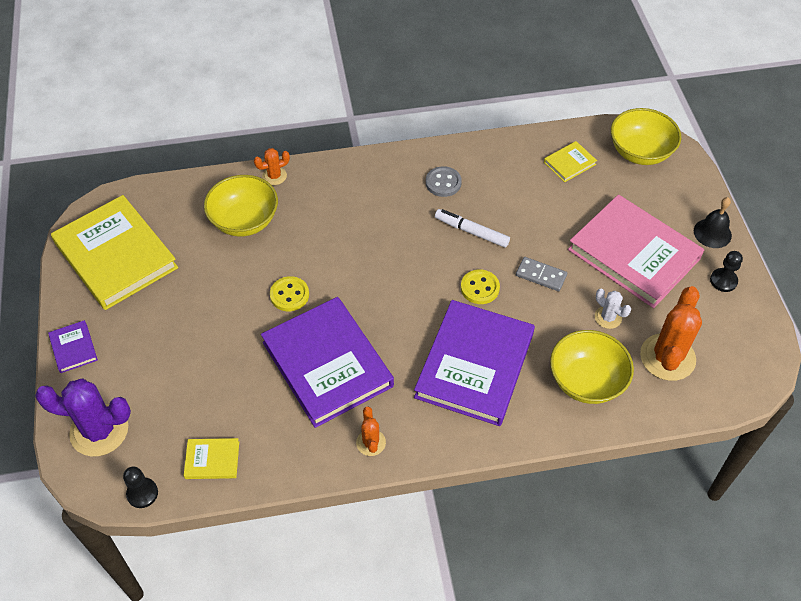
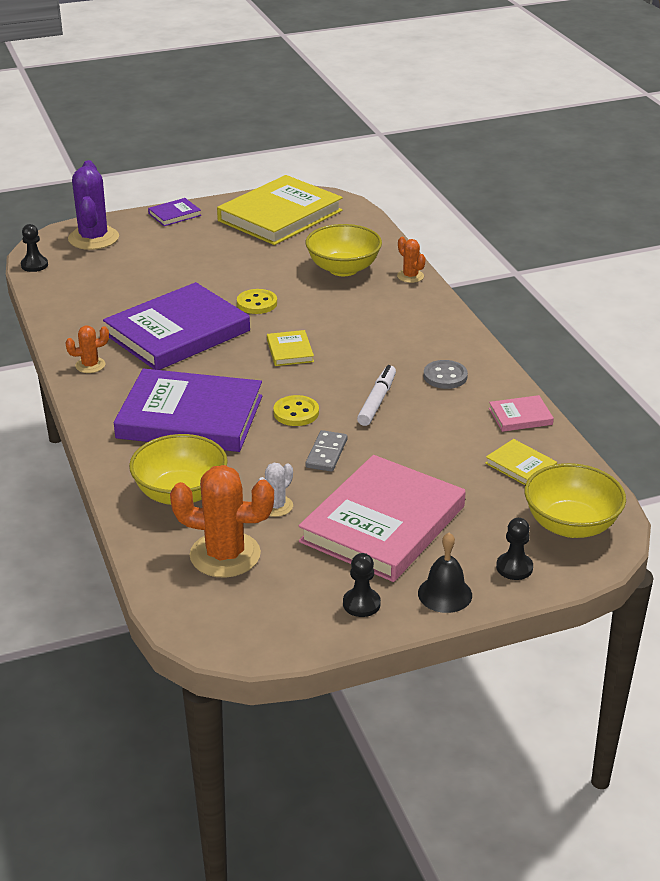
camera: 80 degrees right, 20 degrees down
yellow book [184,438,239,479] -> yellow book moved to [267,330,314,366]
none -> pink book [489,395,554,432]
none -> black pawn [496,518,533,580]

